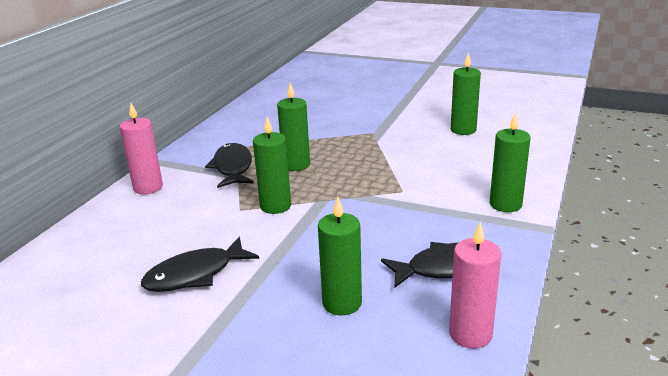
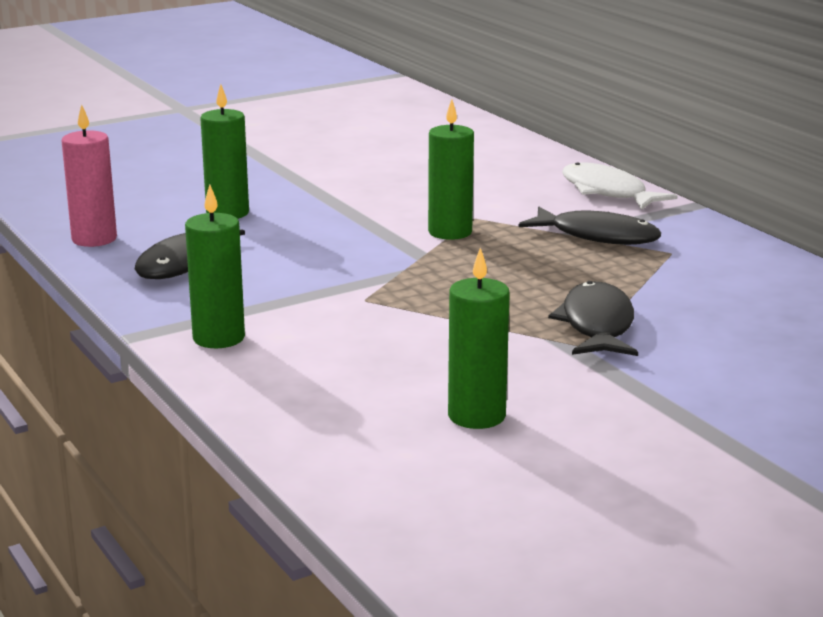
camera: 125 degrees right, 5 degrees down
pink candle [120,103,163,194] -> white fish [562,162,677,210]
black fish [141,237,259,292] -> black fish moved to [548,281,638,356]
green candle [277,83,310,171] -> none

